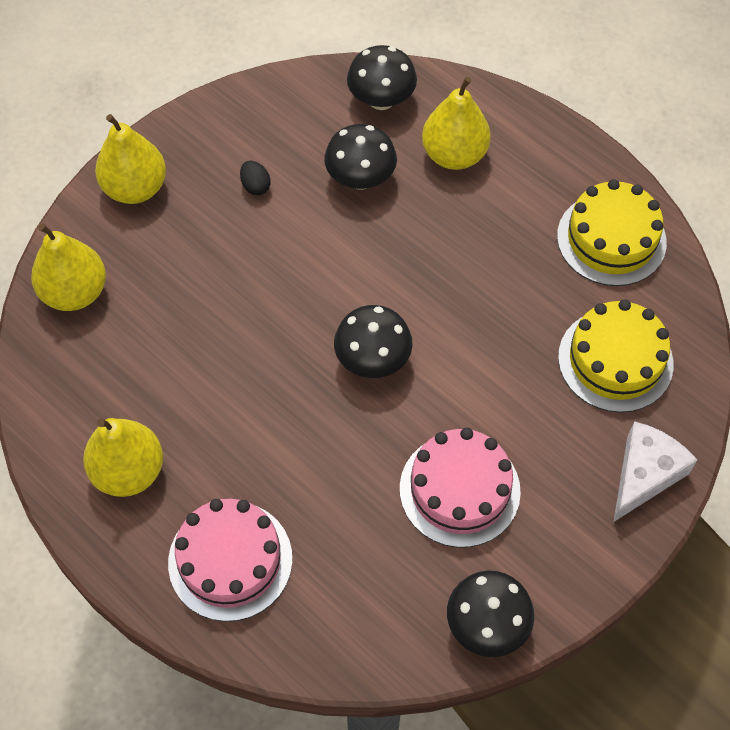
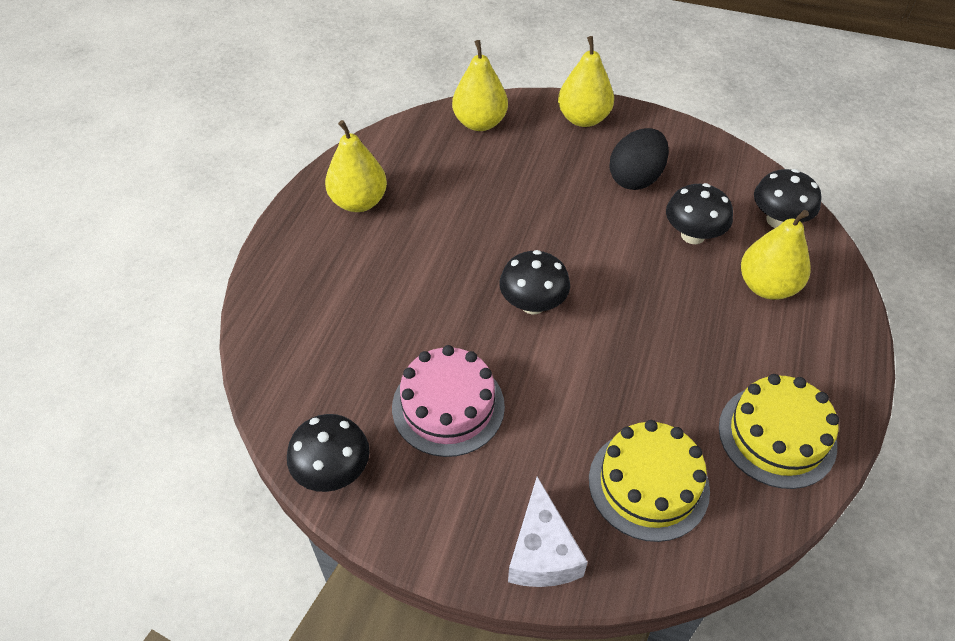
camera: 65 degrees right, 10 degrees down
pink cake [168,499,292,622] -> none
black egg [240,161,271,195] -> black egg [609,128,669,190], size x2.17
white cheese [613,421,697,522] -> white cheese turned 75 degrees clockwise [508,477,588,587]

